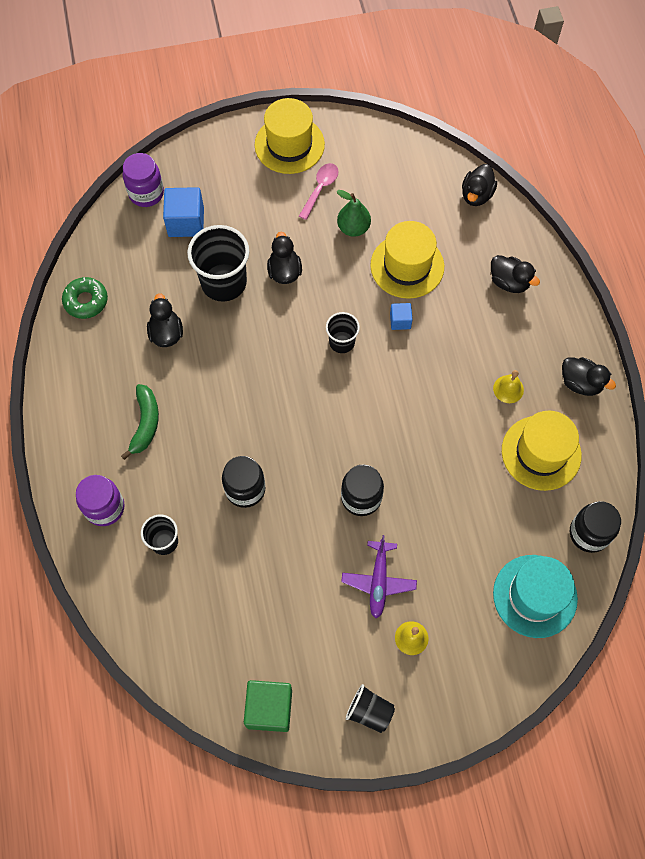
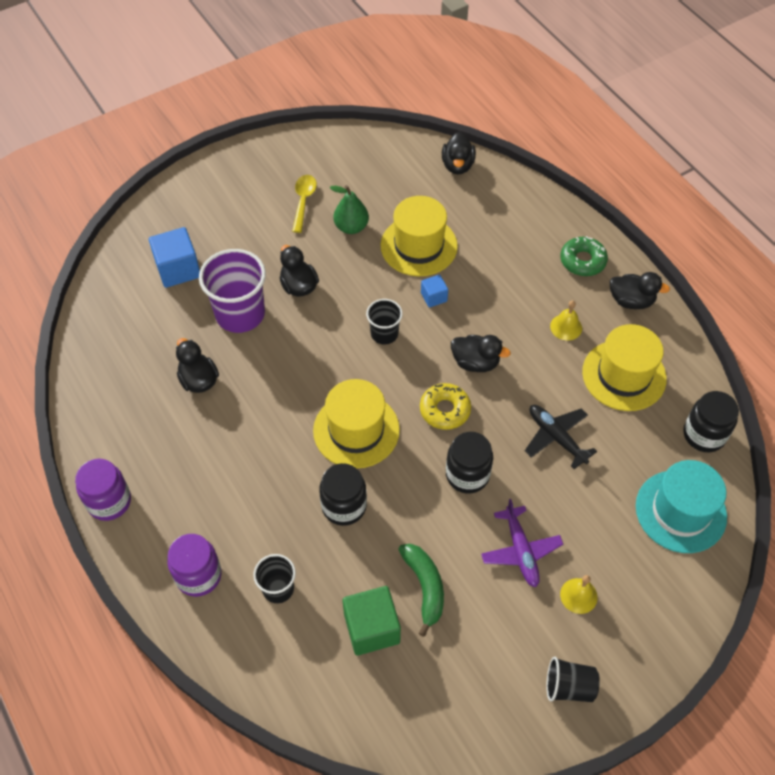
camera: 20 degrees left, 10 degrees down
green donut [62,277,108,319] -> green donut moved to [560,236,608,276]
green banana [121,384,159,460] -> green banana moved to [398,544,444,637]
purple jar [122,153,164,207] -> purple jar moved to [75,459,131,521]
black cup [187,225,249,302] -> purple cup [199,249,266,333]
green cube [244,680,292,732] -> green cube moved to [343,586,401,656]
yellow hat [255,98,325,174] -> yellow hat moved to [313,379,400,468]
pink spoon [299,163,339,220] -> yellow spoon [292,175,317,233]
black duck [491,255,540,293] -> black duck moved to [451,335,511,372]
none -> yellow donut [420,383,471,430]
none -> black plane [525,405,597,469]

